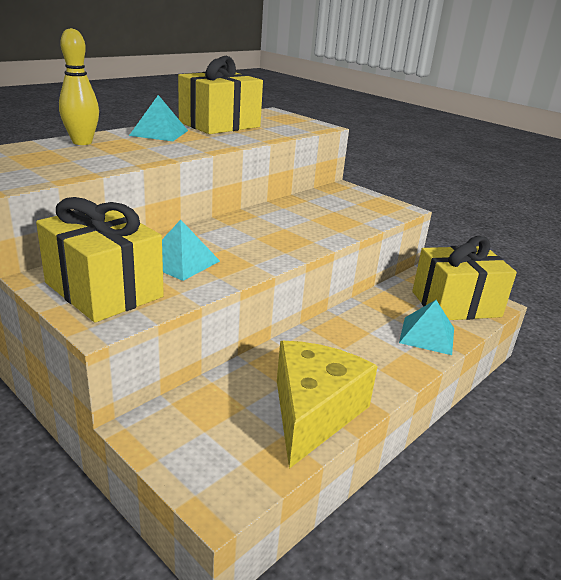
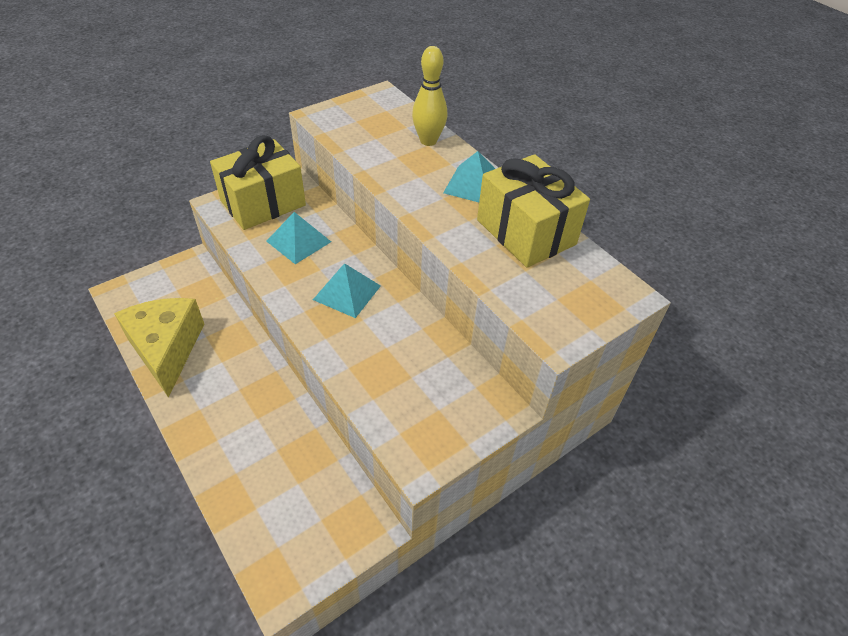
camera: 100 degrees right, 20 degrees up
yellow cheese [277,341,378,469] -> yellow cheese turned 135 degrees counterclockwise [114,298,204,398]
turquoise pyramid [399,300,454,355] -> turquoise pyramid moved to [313,264,381,318]
yellow gift [412,236,517,320] -> none

